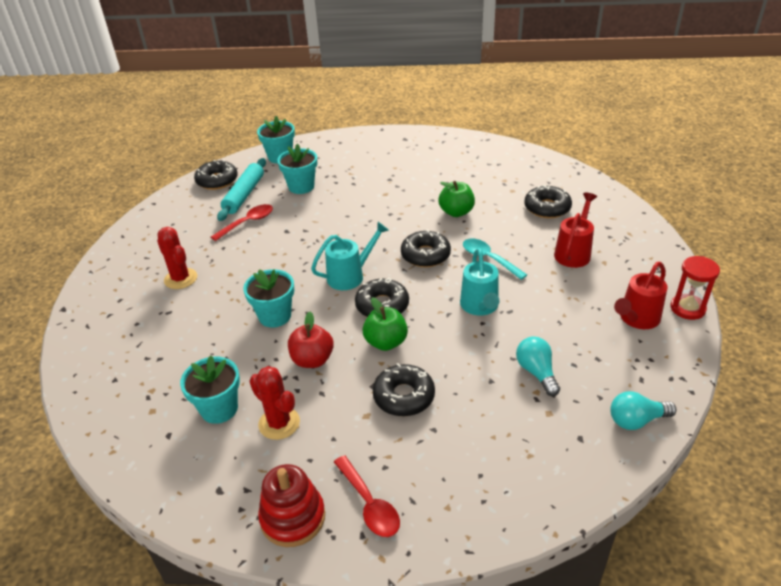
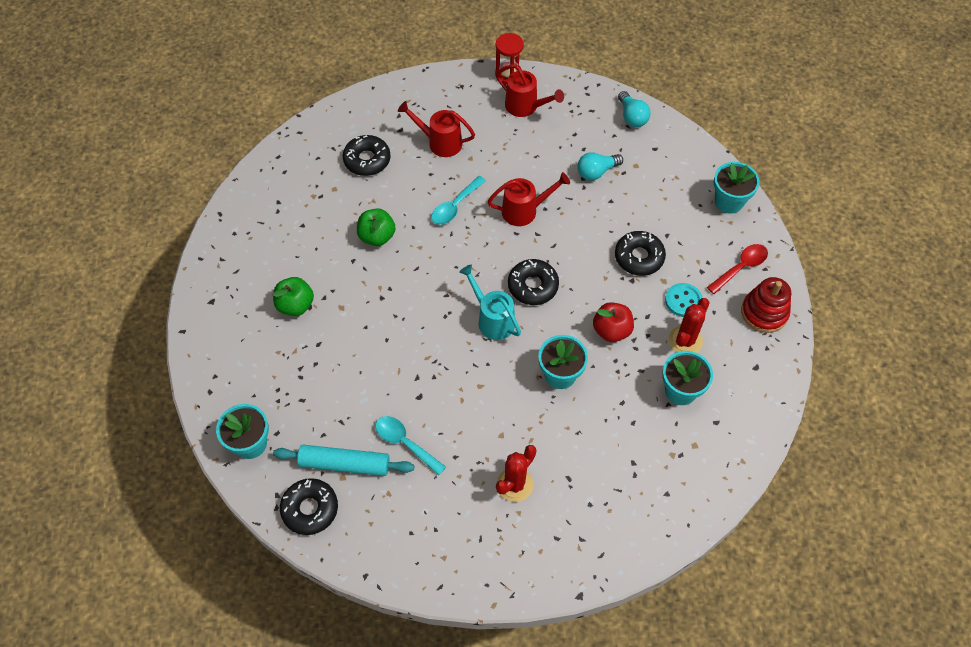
camera: 100 degrees left, 20 degrees up
red spoon [211,204,273,241] -> turquoise spoon [375,416,446,475]
turquoise flower pot [277,143,317,194] -> turquoise flower pot moved to [714,162,760,214]
green apple [363,297,408,351] -> green apple moved to [273,277,314,316]
black donut [401,230,451,267] -> none
turquoise watering can [460,248,500,316] -> red watering can [487,172,570,226]
none -> turquoise button [665,283,702,317]

